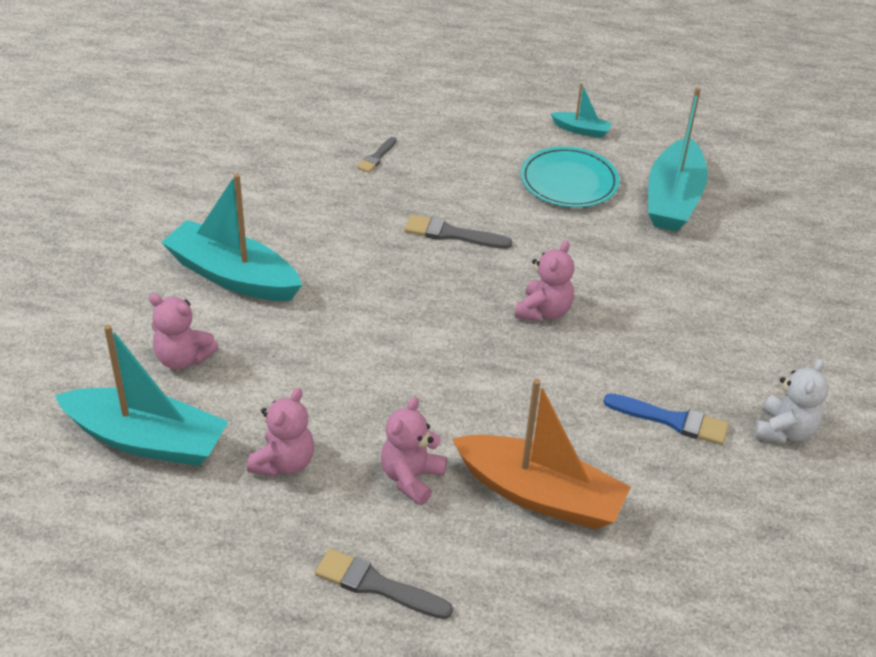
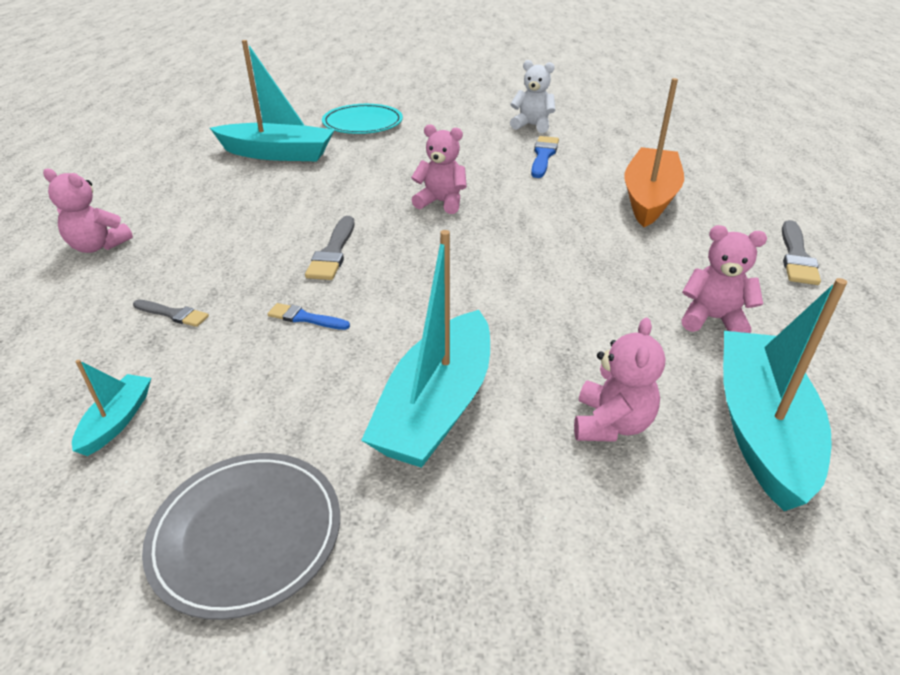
camera: 95 degrees left, 5 degrees down
pink teddy bear [381,397,447,505] -> pink teddy bear moved to [43,168,133,253]
turquoise plate [520,147,620,208] -> turquoise plate moved to [322,104,403,134]
turquoise boat [550,83,612,138] -> turquoise boat moved to [72,360,151,456]
none -> grey plate [142,453,340,620]
none -> blue brush [268,303,350,330]

